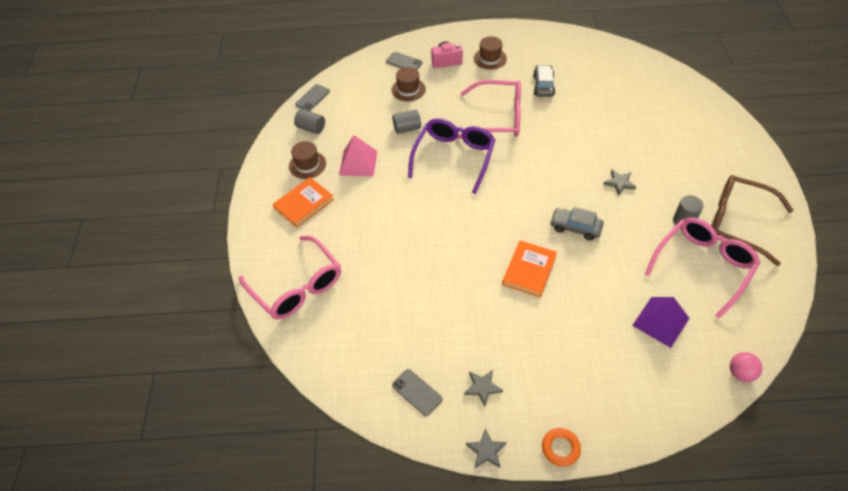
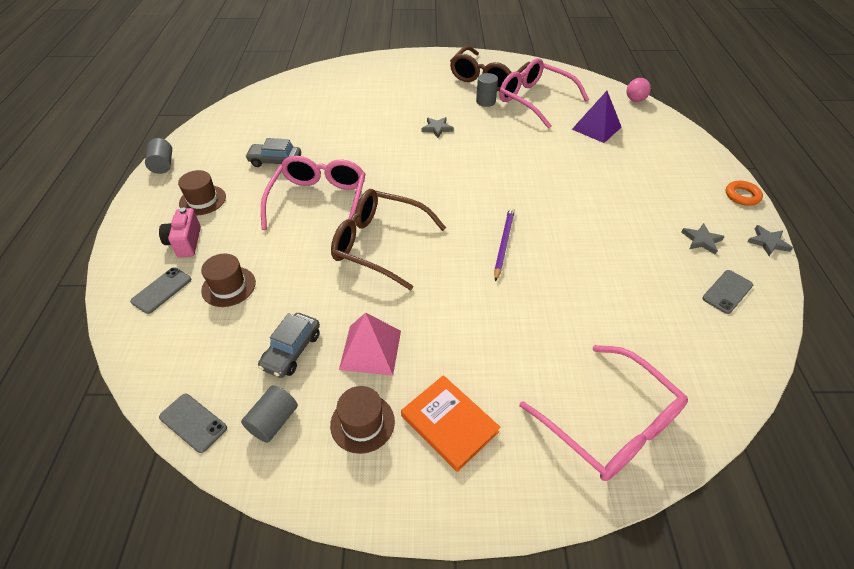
camera: 90 degrees left, 5 degrees down
pink glasses [239,236,341,320] -> pink glasses turned 90 degrees clockwise [519,345,688,481]
grey cylinder [392,110,421,134] -> grey cylinder moved to [145,138,172,174]
purple glasses [408,118,495,194] -> brown glasses [331,189,446,290]
orange book [502,240,557,297] -> none
grey car [550,207,604,241] -> grey car moved to [258,313,320,378]
none -> purple pencil [494,207,515,282]

